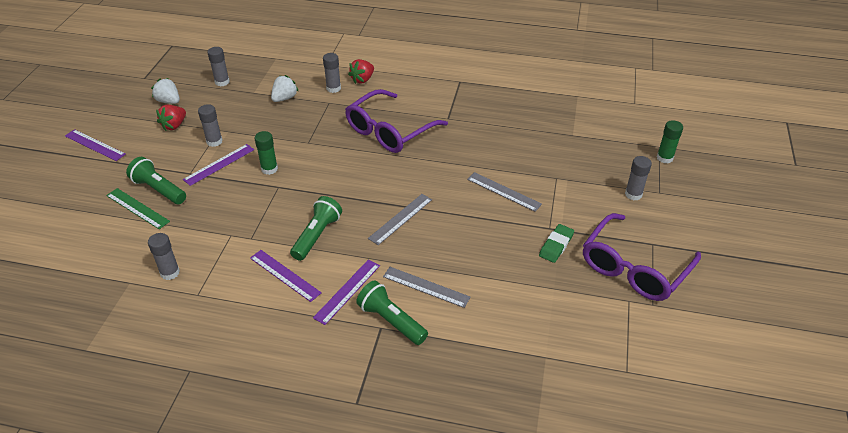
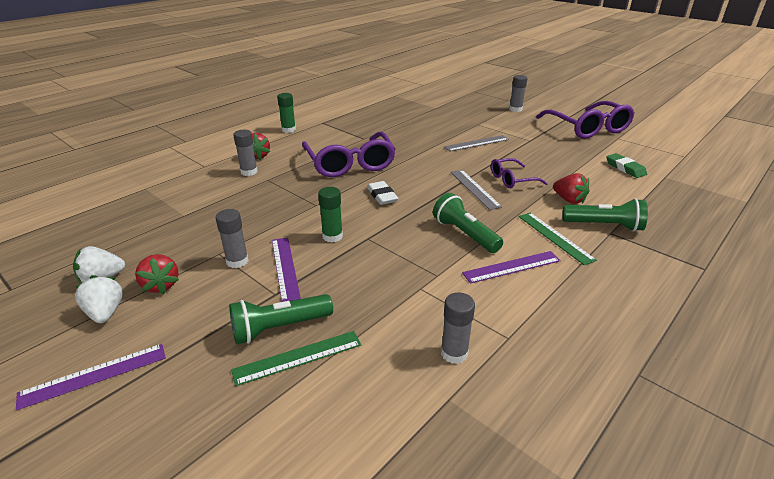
camera: 60 degrees left, 10 degrees down
grey glue stick [207,47,230,87] -> none
white strawberry [271,75,299,102] -> white strawberry moved to [75,275,123,323]
purple ruler [313,259,380,325] -> green ruler [519,213,597,265]
green flashlight [356,280,428,345] -> green flashlight turned 150 degrees counterclockwise [562,198,648,232]
grey ruler [383,267,470,308] -> red strawberry [553,173,590,204]
green eraser [539,224,574,263] -> green eraser moved to [606,153,647,178]
green glue stick [657,120,683,164] -> green glue stick moved to [277,93,296,133]
none -> white eraser [367,181,398,205]
none -> purple glasses [491,158,548,188]

